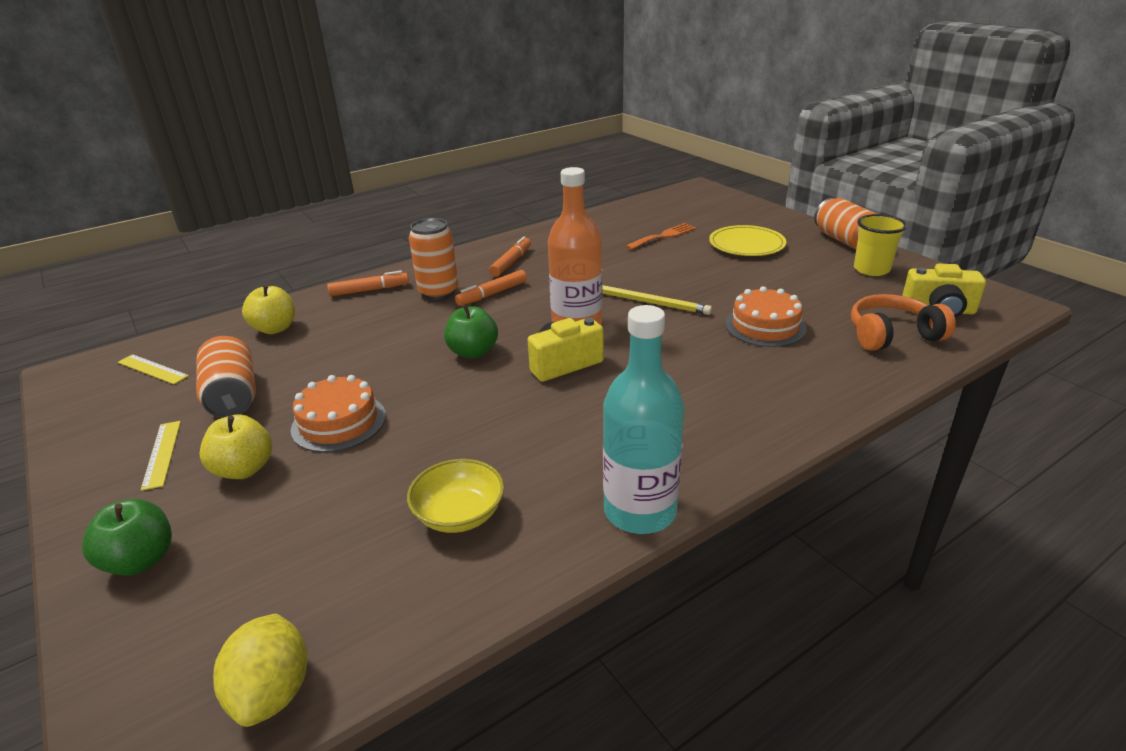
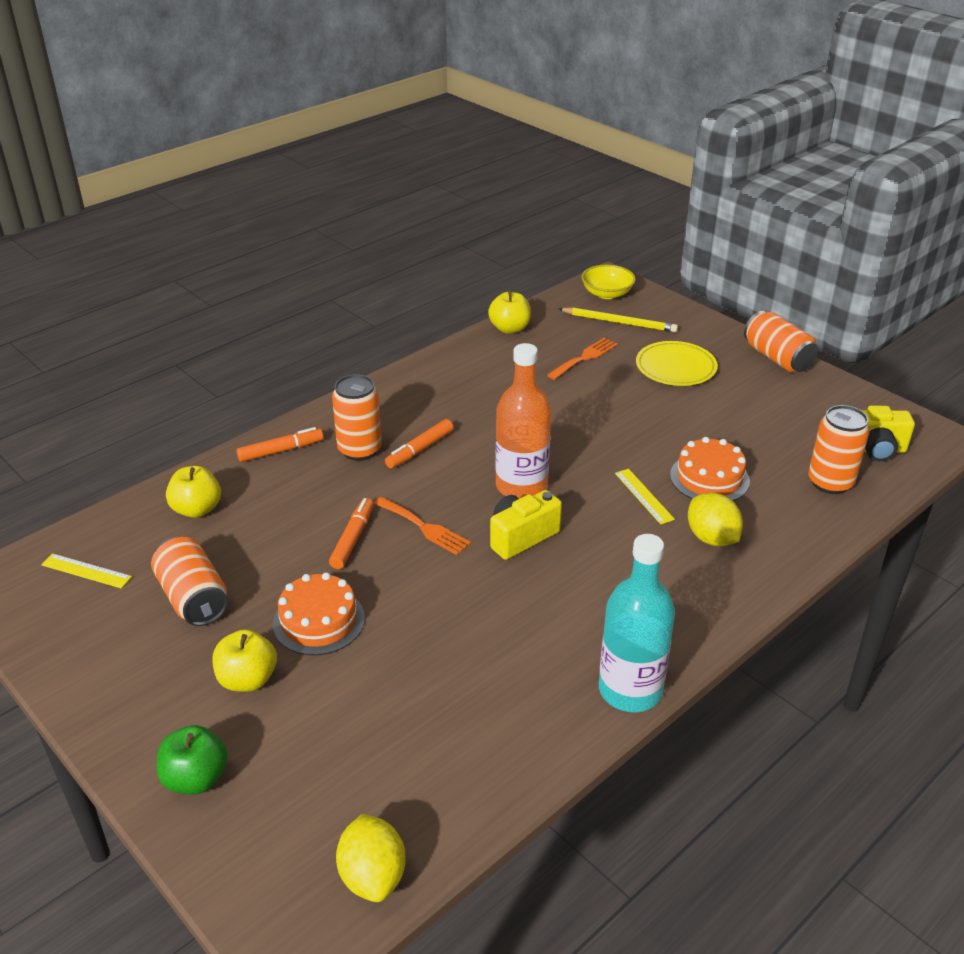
camera: 10 degrees left, 5 degrees up
yellow ruler [141,421,181,491] -> yellow ruler moved to [615,469,675,525]
yellow bowl [407,459,504,533] -> yellow bowl moved to [581,264,636,299]
green apple [444,304,498,358] -> orange fork [374,497,471,555]
orange marker [489,236,531,277] -> orange marker moved to [329,498,374,569]
yellow pencil [602,285,712,315] -> yellow pencil moved to [559,307,678,332]
orange headphones [851,294,956,351] -> orange can [808,405,870,494]
yellow cup [854,214,907,276] -> none
none -> yellow apple [488,290,531,334]
none -> yellow lemon [688,493,743,546]

